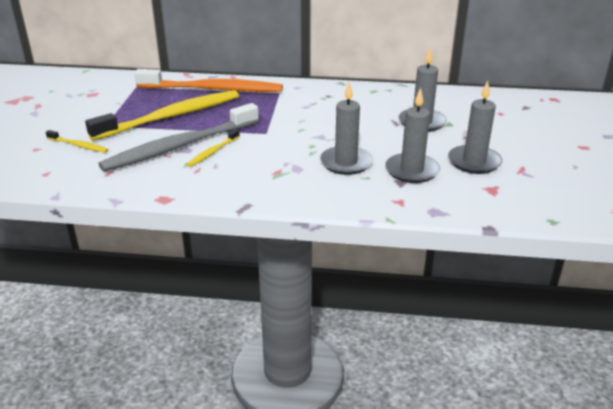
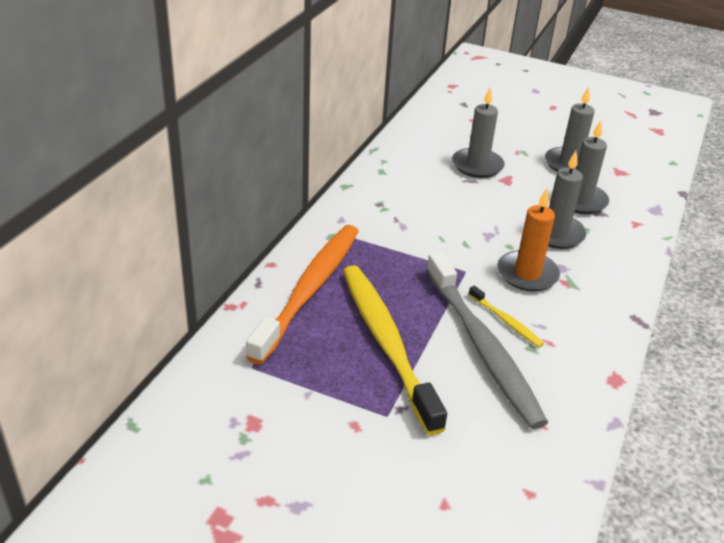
camera: 75 degrees left, 5 degrees up
yellow toothbrush [46,130,108,153] -> none
none -> orange candle [497,188,560,291]

